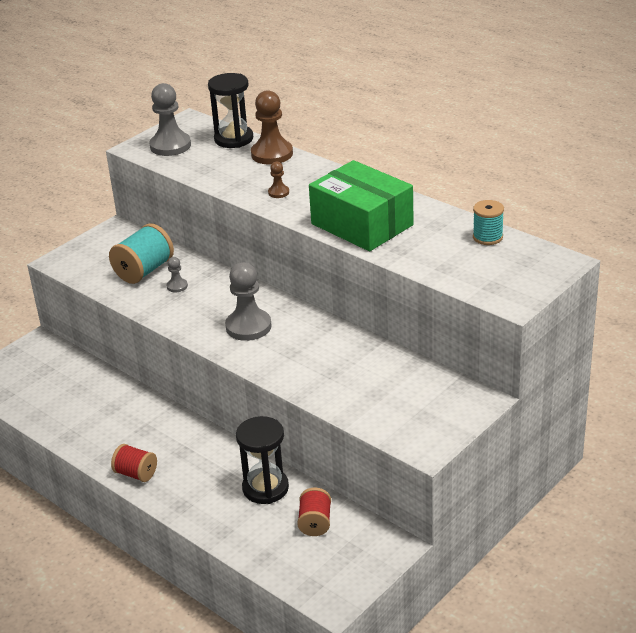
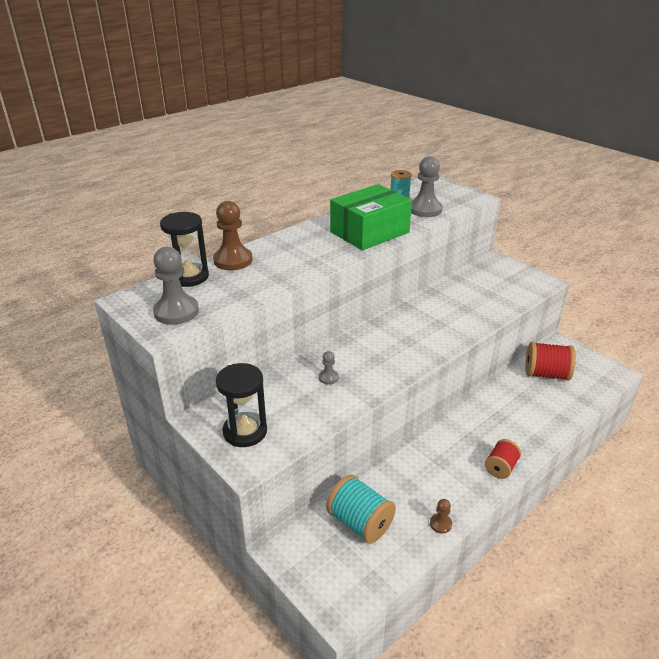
camera: 85 degrees left, 0 degrees up
turquoise spool [109,223,174,284] -> turquoise spool moved to [326,475,396,544]
grey pawn [225,262,272,341] -> grey pawn moved to [411,156,442,217]
black hourglass [236,416,289,504] -> black hourglass moved to [216,363,267,447]
brown pawn [268,161,289,198] -> brown pawn moved to [430,499,452,534]
red spool [297,488,331,536] -> red spool [525,342,576,381], size x1.57

